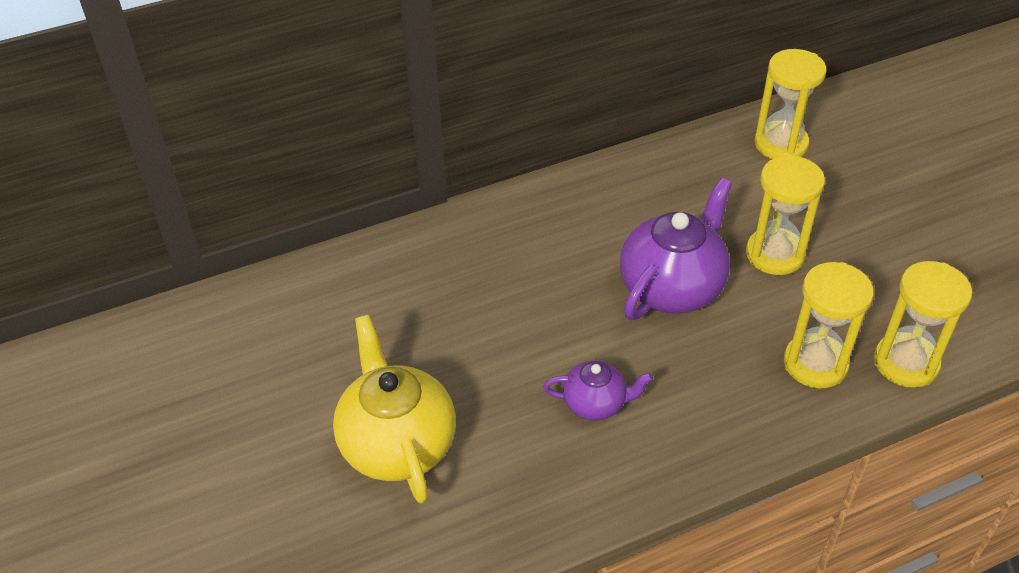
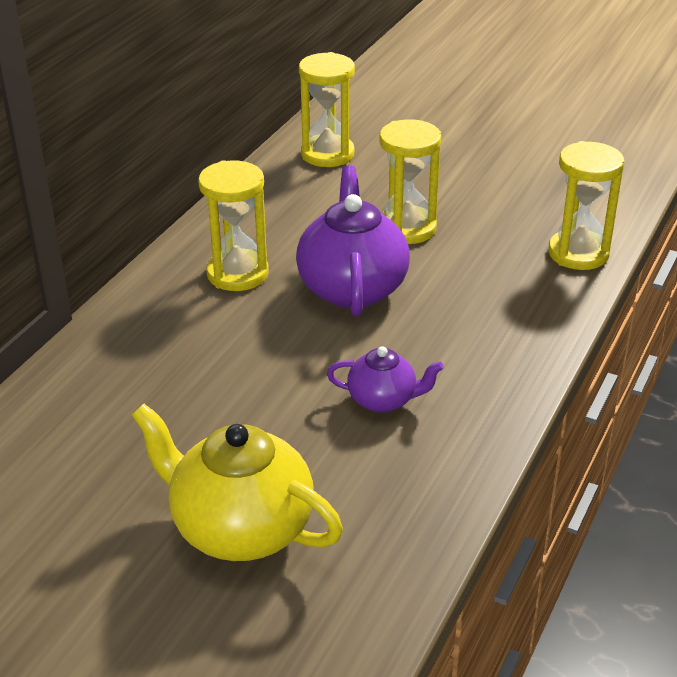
camera: 40 degrees left, 10 degrees down
purple teapot [543,361,653,421] -> purple teapot turned 45 degrees clockwise [327,346,444,413]
yellow hourglass [784,262,874,388] -> yellow hourglass moved to [198,160,269,291]

